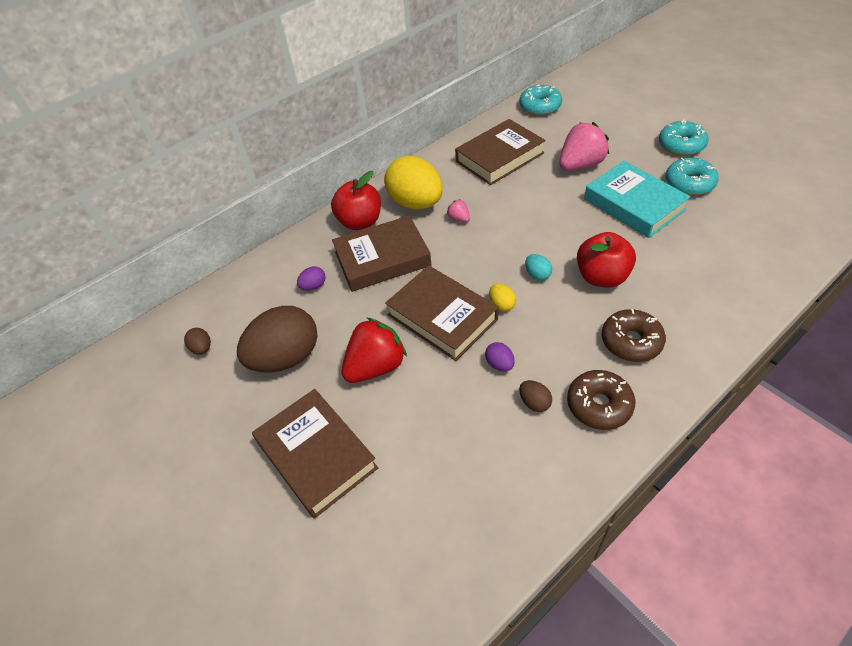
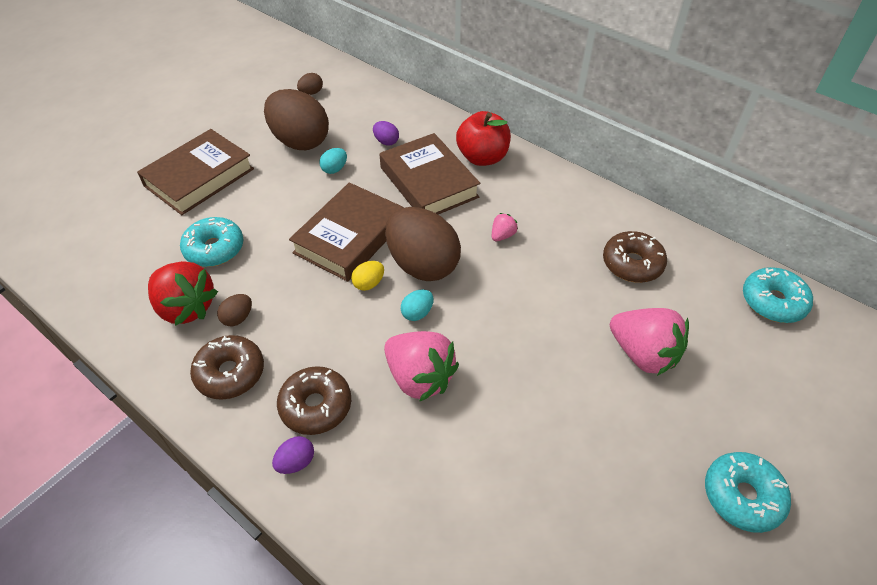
camera: 75 degrees right, 0 degrees up
red strawberry [342,317,407,383] -> red strawberry moved to [148,261,218,325]
yellow egg [384,156,443,209] -> none
brown book [455,119,546,185] -> brown donut [603,231,667,283]
purple egg [485,342,515,372] -> purple egg moved to [272,436,314,474]
red apple [577,232,636,287] -> pink strawberry [384,331,459,402]
turquoise book [584,161,691,238] -> none
turquoise donut [666,158,719,196] -> turquoise donut moved to [180,217,243,267]
none -> turquoise egg [319,148,347,174]
none -> brown egg [385,207,461,281]

